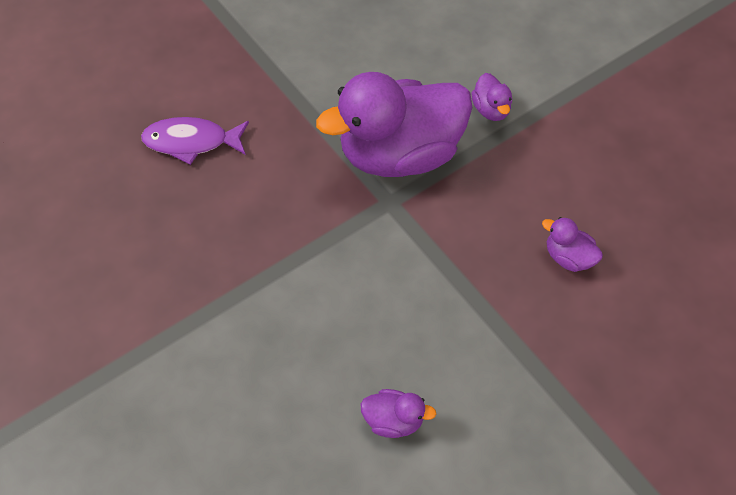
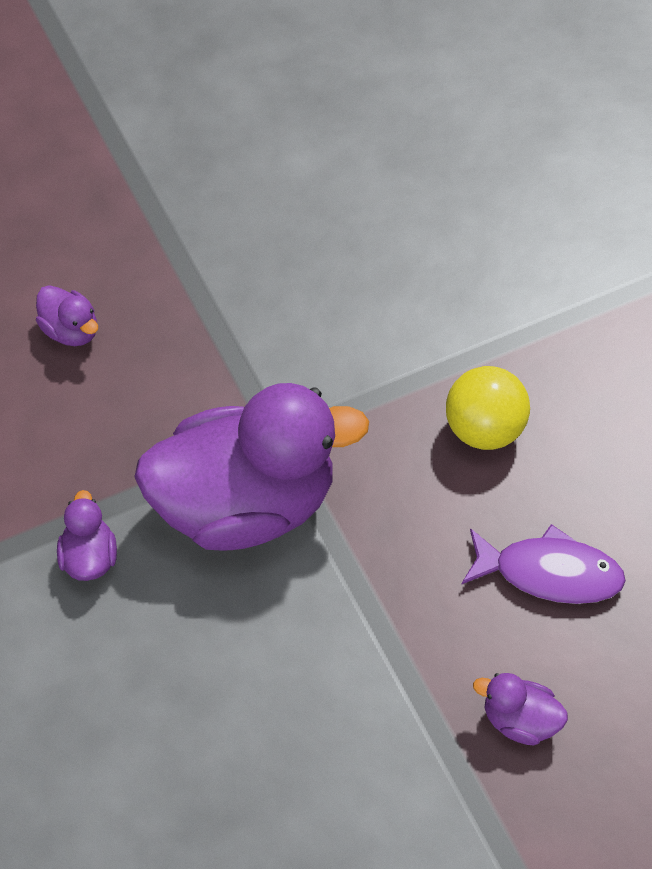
camera: 170 degrees left, 0 degrees up
purple duck [360,389,436,438] -> purple duck moved to [473,673,568,745]
none -> yellow ball [446,366,530,450]

